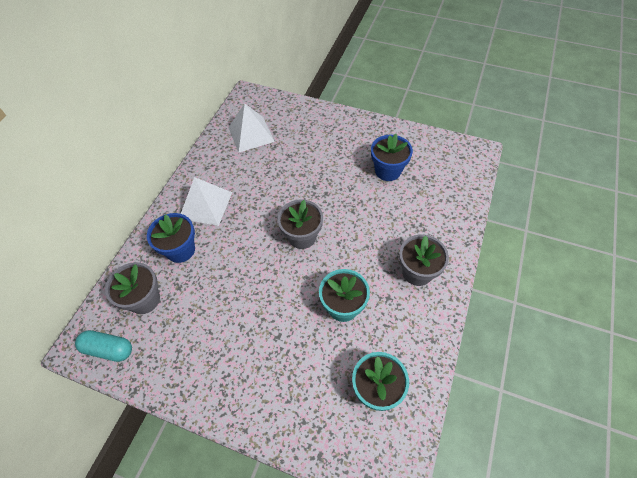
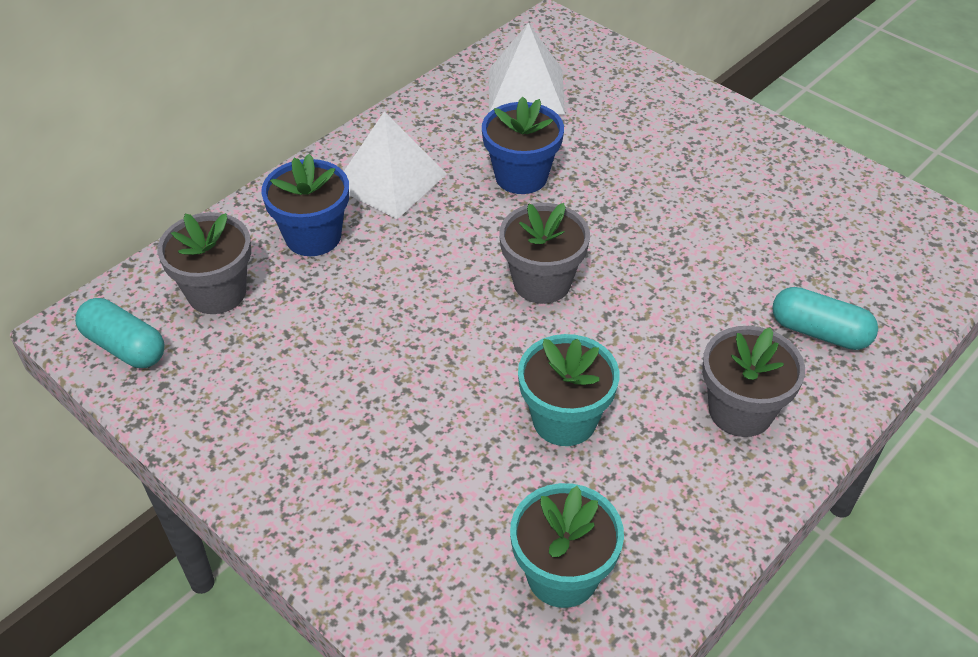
camera: 20 degrees right, 10 degrees down
blue flower pot [371,134,413,181] -> blue flower pot moved to [482,97,564,194]
none -> turquoise capsule [772,287,878,350]

